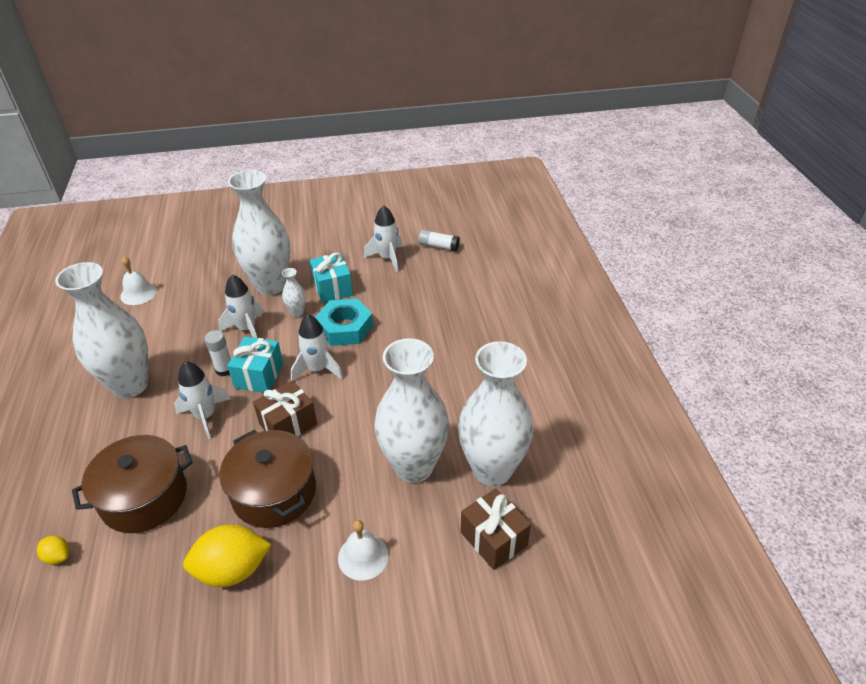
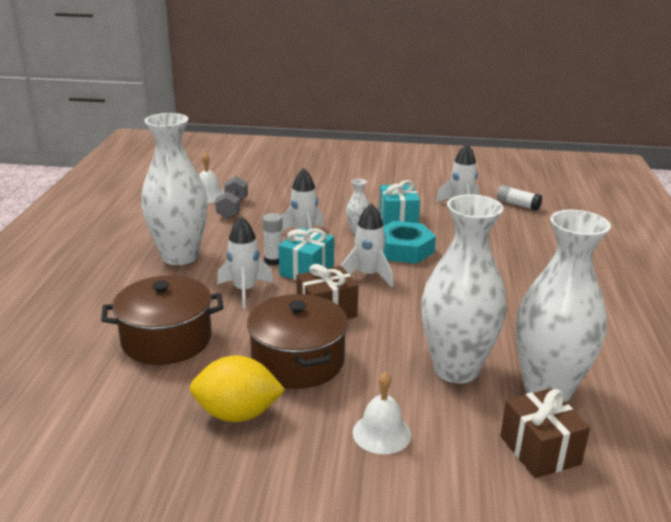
camera: 15 degrees right, 15 degrees down
yellow lemon [37,536,70,564] -> none
white vase [228,170,290,295] -> none
none -> grey dumbbell [215,176,248,219]

